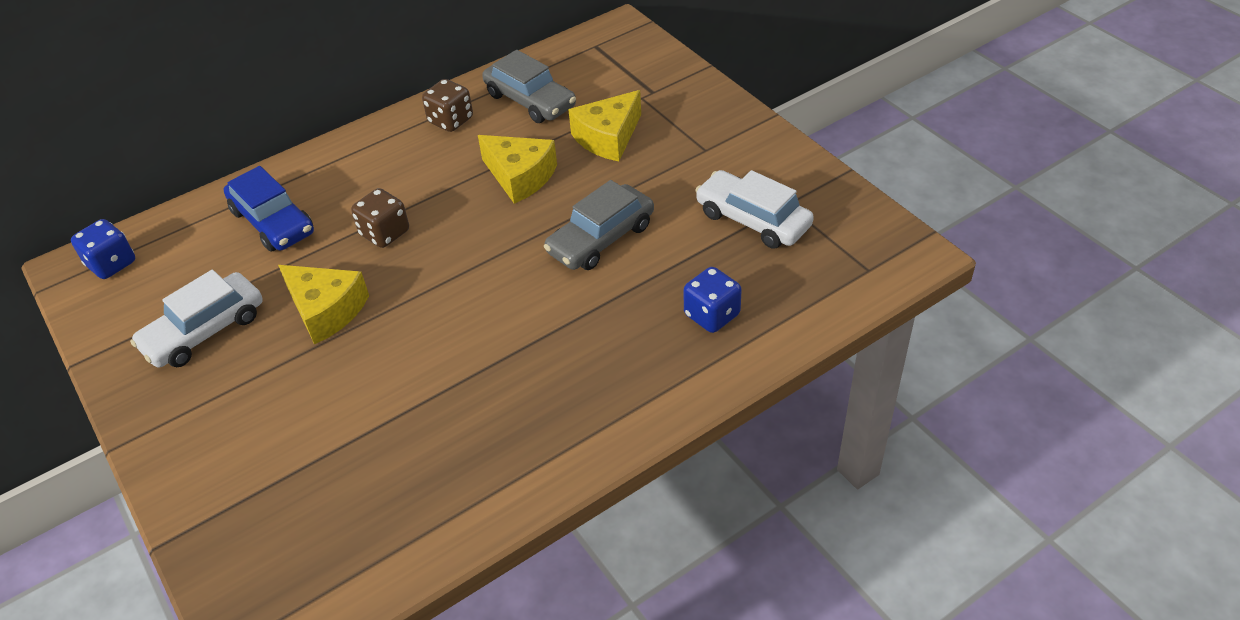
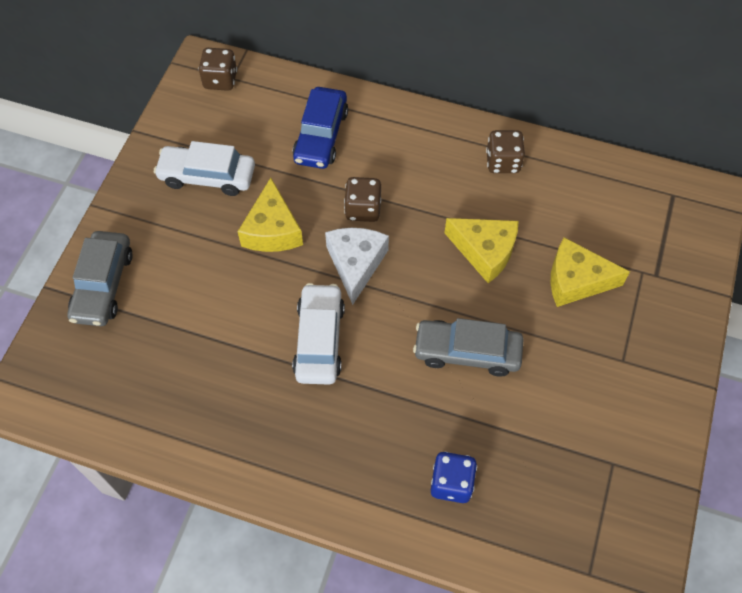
camera: 50 degrees right, 15 degrees up
blue dice [71,219,135,279] -> brown dice [198,48,237,91]
yellow cheese [478,135,557,204] -> yellow cheese turned 60 degrees counterclockwise [444,218,519,283]
grey car [482,50,576,123] -> grey car moved to [67,231,133,326]
white car [695,170,814,249] -> white car moved to [292,283,345,385]
none -> white cheese [325,228,389,305]

